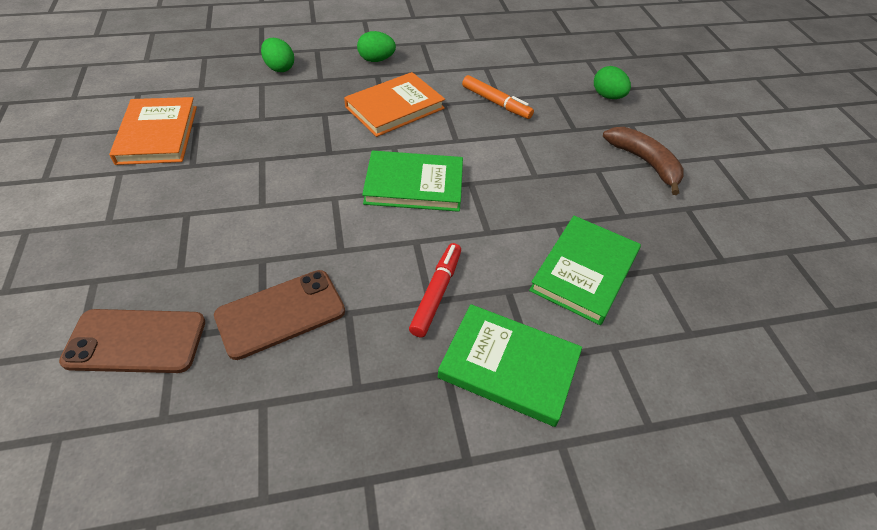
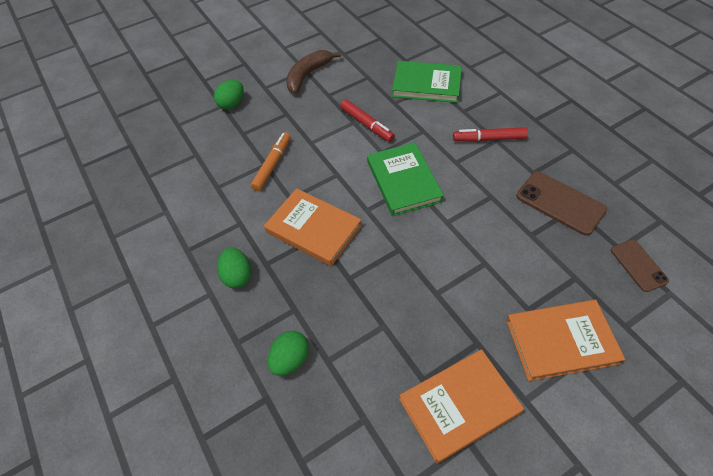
camera: 105 degrees left, 5 degrees up
brown phone [59,309,205,373] -> brown phone [611,239,669,292], size x0.63
green book [438,304,582,427] -> none
none -> red marker [340,99,395,142]
none -> orange book [506,300,625,381]

